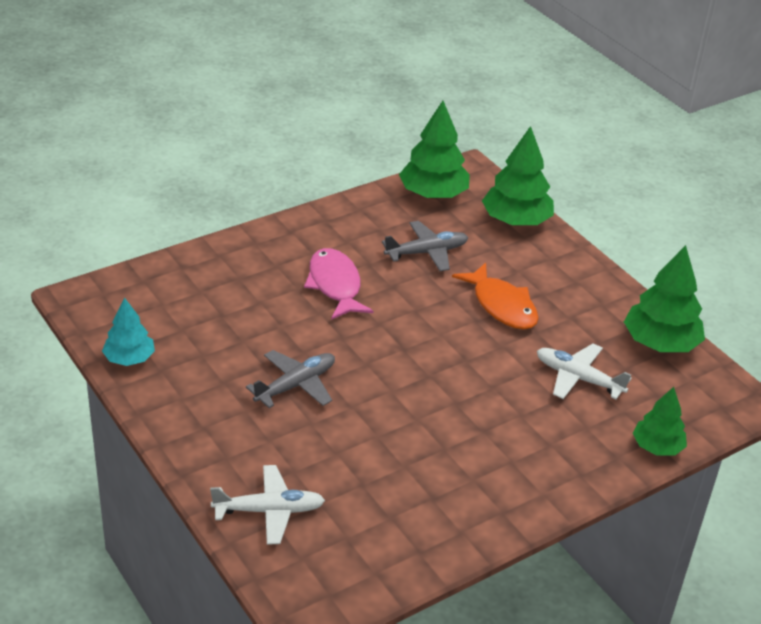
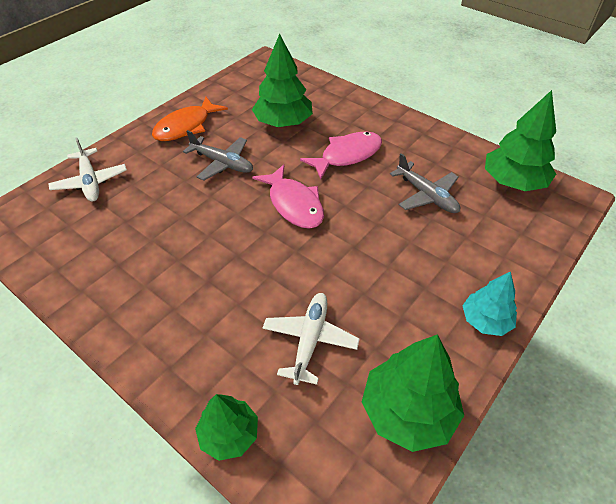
camera: 75 degrees right, 10 degrees up
turquoise tree [102,297,155,366] -> turquoise tree moved to [462,271,517,336]
orange fish [452,263,539,330] -> orange fish moved to [152,97,228,141]
green tree [482,126,554,226] -> green tree moved to [252,34,313,127]
none -> pink fish [252,165,324,229]

